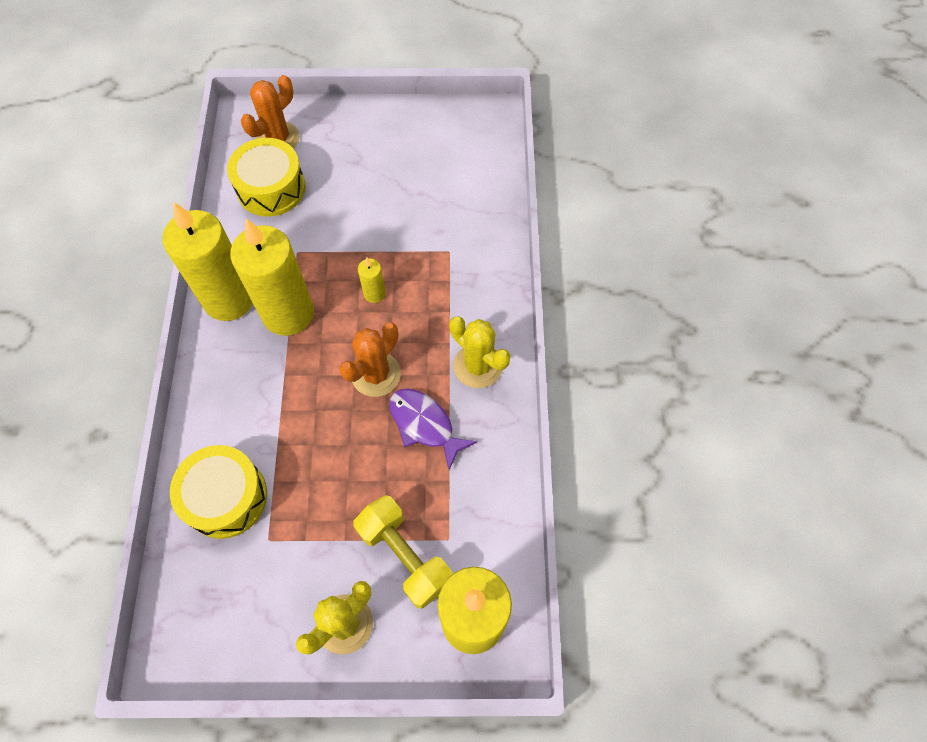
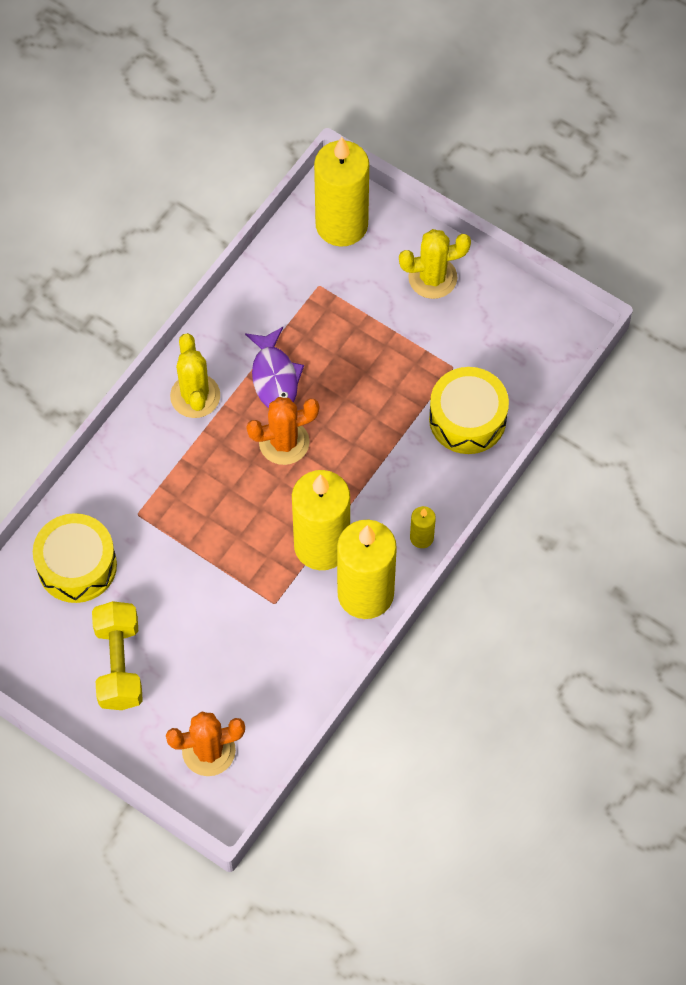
camera: 145 degrees left, 0 degrees up
yellow drum [227,138,306,217] -> yellow drum moved to [33,513,117,603]
yellow dumbbell [353,495,453,609] -> yellow dumbbell moved to [92,601,143,710]
yellow candle [358,258,386,303] -> yellow candle moved to [410,506,436,548]

